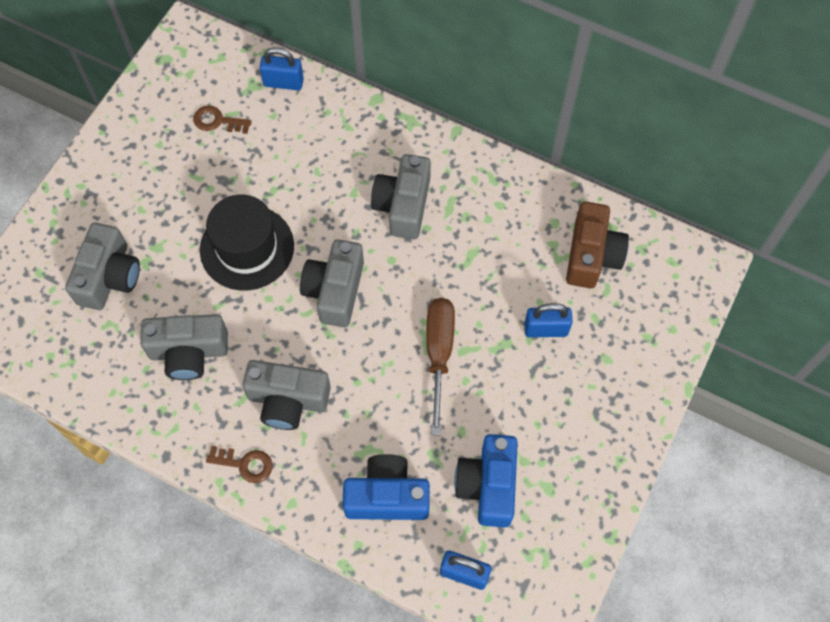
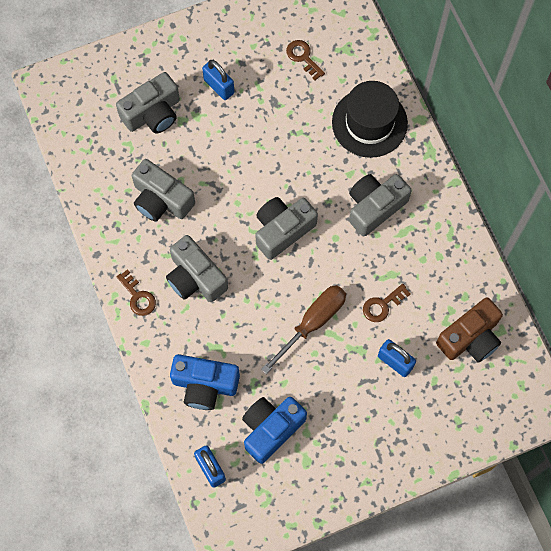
camera: 40 degrees right, 5 degrees up
black hat [200,195,294,290] -> black hat moved to [332,81,408,158]
blue padlock [260,47,304,90] -> blue padlock moved to [202,60,234,100]
blue camera [342,454,430,520] -> blue camera turned 150 degrees clockwise [170,354,240,410]
none -> brown key [363,284,411,322]

